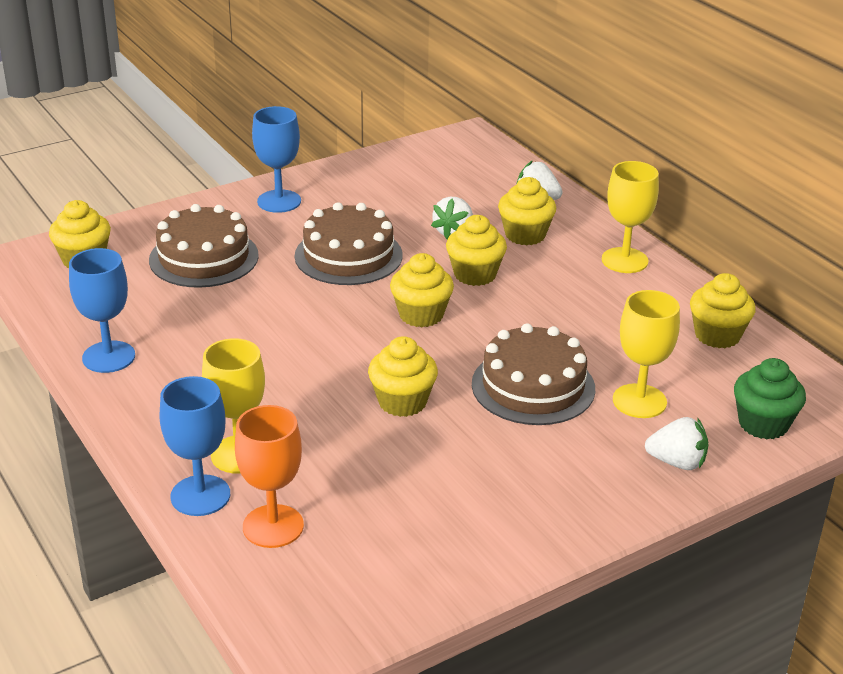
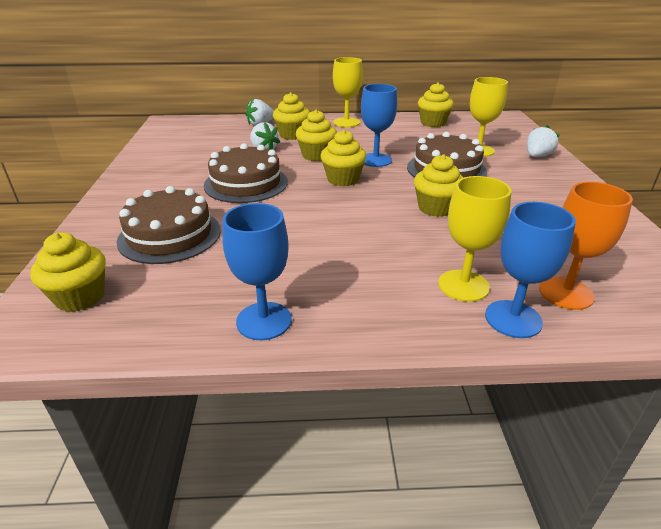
camera: 60 degrees left, 0 degrees up
blue goblet [252,106,301,213] -> blue goblet moved to [361,84,397,167]
green cupcake [734,358,806,439] -> none

